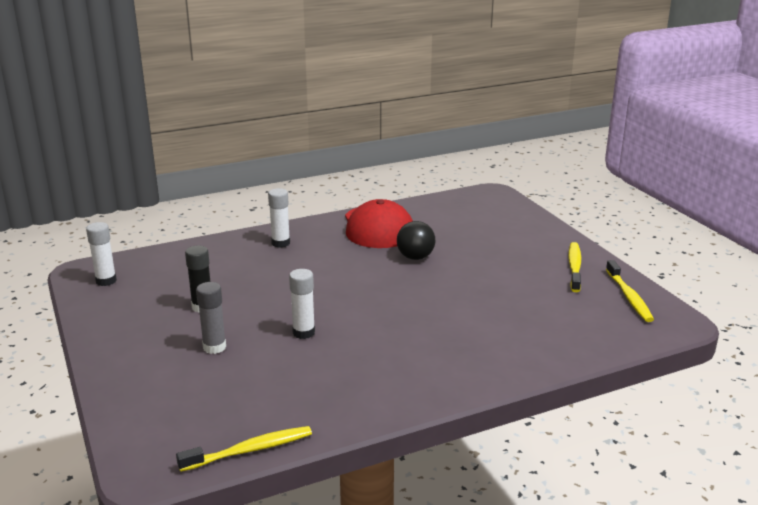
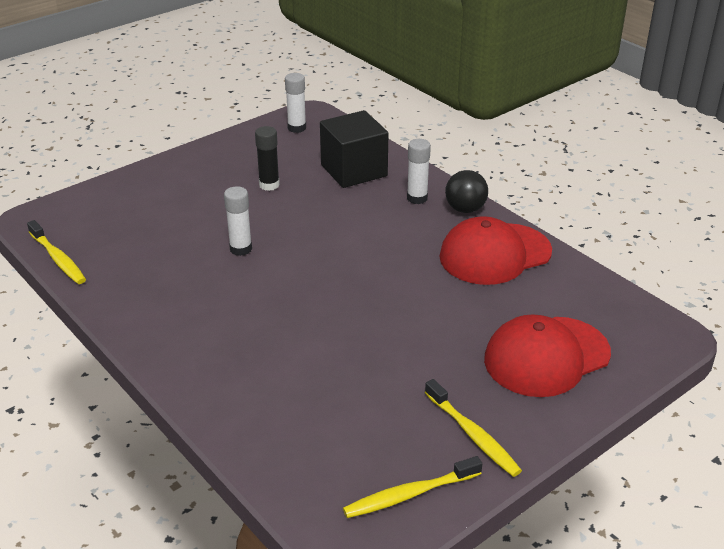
camera: 75 degrees right, 10 degrees up
grey glue stick [196,282,226,354] -> none
black ball [397,221,436,260] -> black ball moved to [445,170,488,213]
yellow toothbrush [568,242,581,292] -> yellow toothbrush turned 60 degrees clockwise [425,379,522,477]
none -> black cube [320,110,388,188]
none -> red cap [484,314,611,397]

